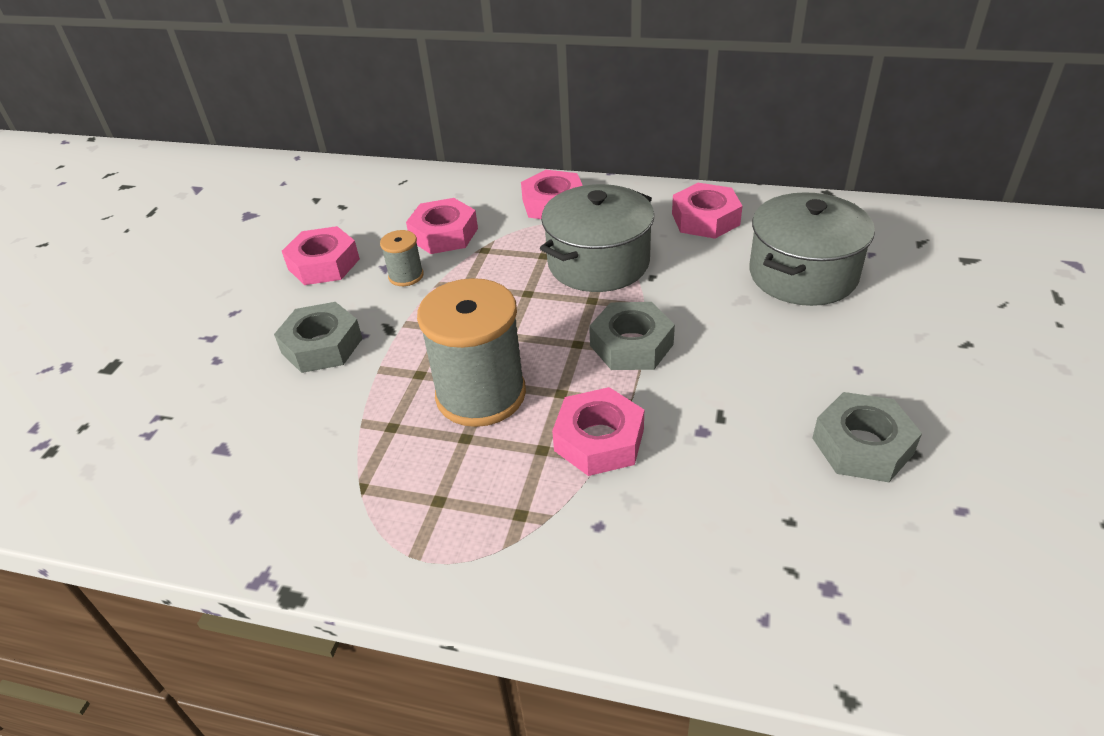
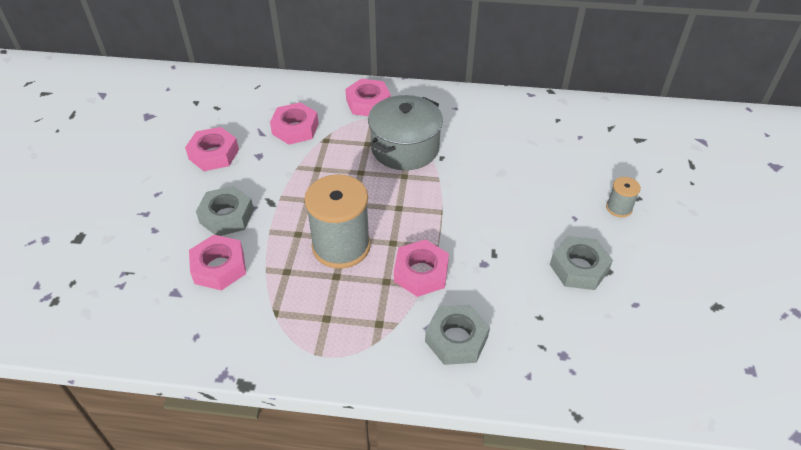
camera: 10 degrees left, 5 degrees up
grey spool [380,230,424,286] -> grey spool moved to [606,177,641,217]
grey nut [589,302,675,370] -> grey nut moved to [425,304,490,365]
pink nut [672,183,742,239] -> pink nut moved to [189,235,246,290]
grey pot [750,192,875,306] -> none

